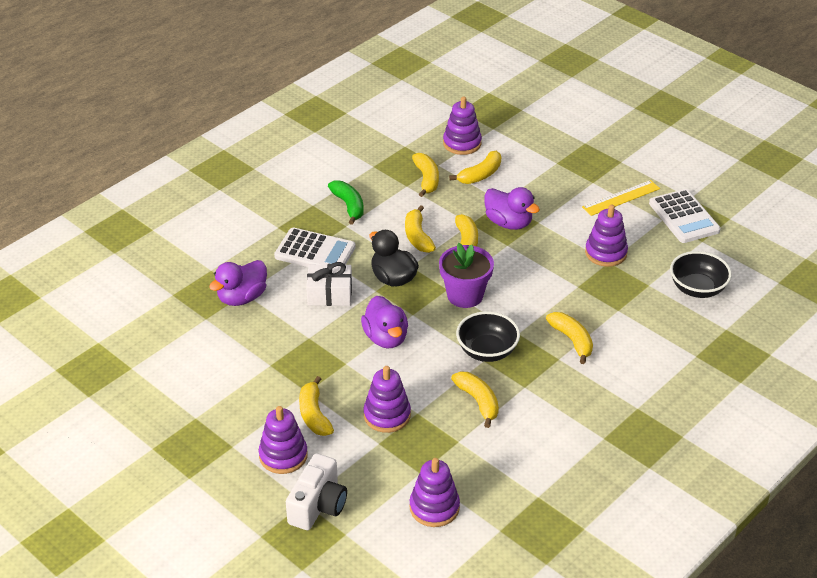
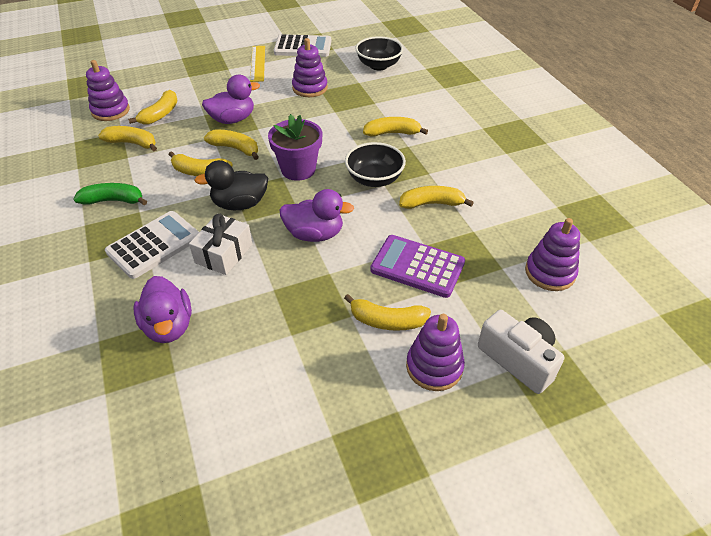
camera: 65 degrees left, 5 degrees up
purple stacking toy [363,366,411,433] -> purple calculator [370,235,465,298]
yellow banana [449,151,501,184] -> yellow banana turned 45 degrees clockwise [128,90,177,125]

